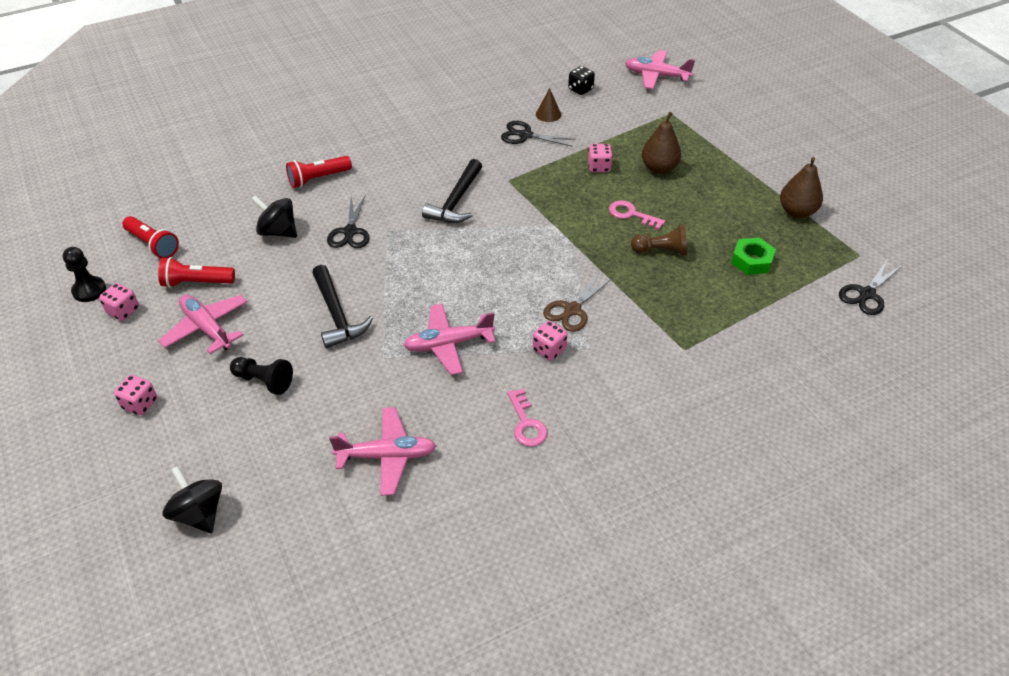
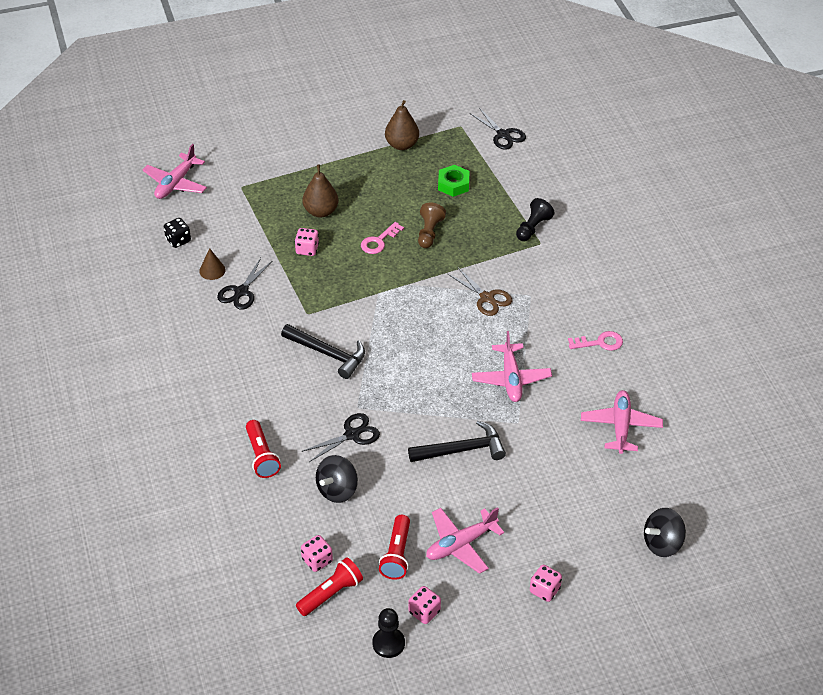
camera: 80 degrees left, 0 degrees up
black pawn [230,357,293,395] -> black pawn moved to [516,198,555,241]
black scissors [327,194,369,248] -> black scissors turned 45 degrees counterclockwise [301,413,380,462]
pink dice [533,321,568,360] -> pink dice moved to [301,535,333,572]

